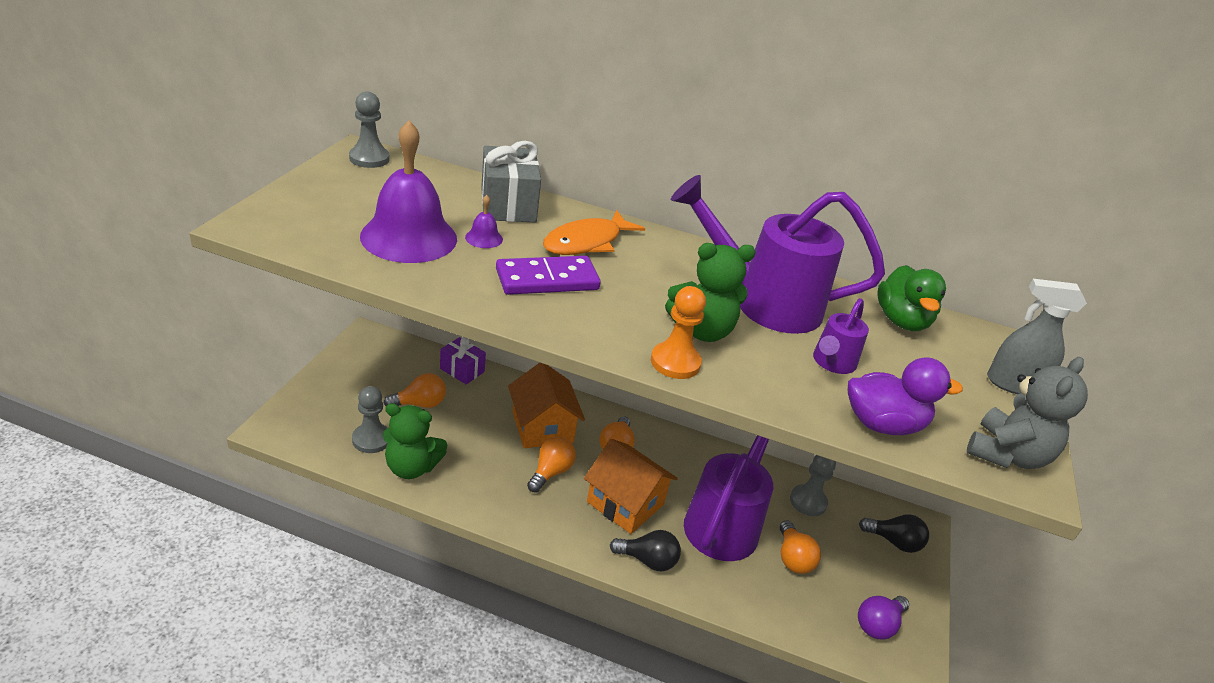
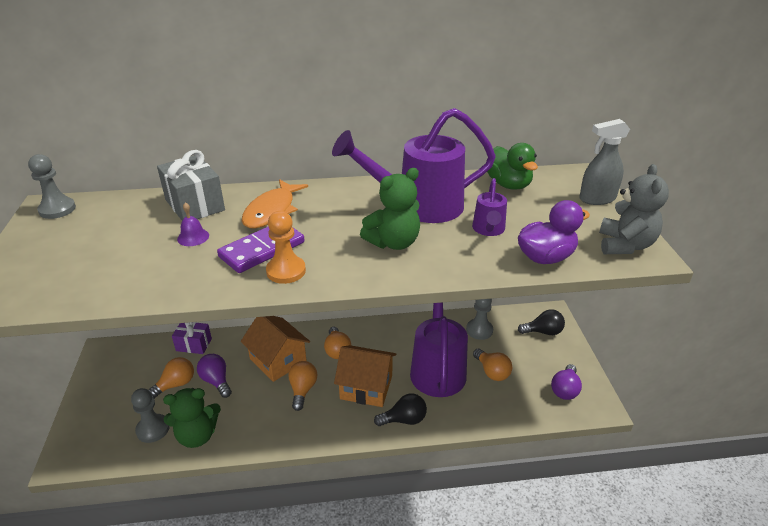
camera: 20 degrees left, 0 degrees up
purple bell [360,121,457,263] -> none
orange pawn [651,286,706,379] -> orange pawn moved to [266,211,306,284]
none -> purple light bulb [197,354,232,398]

